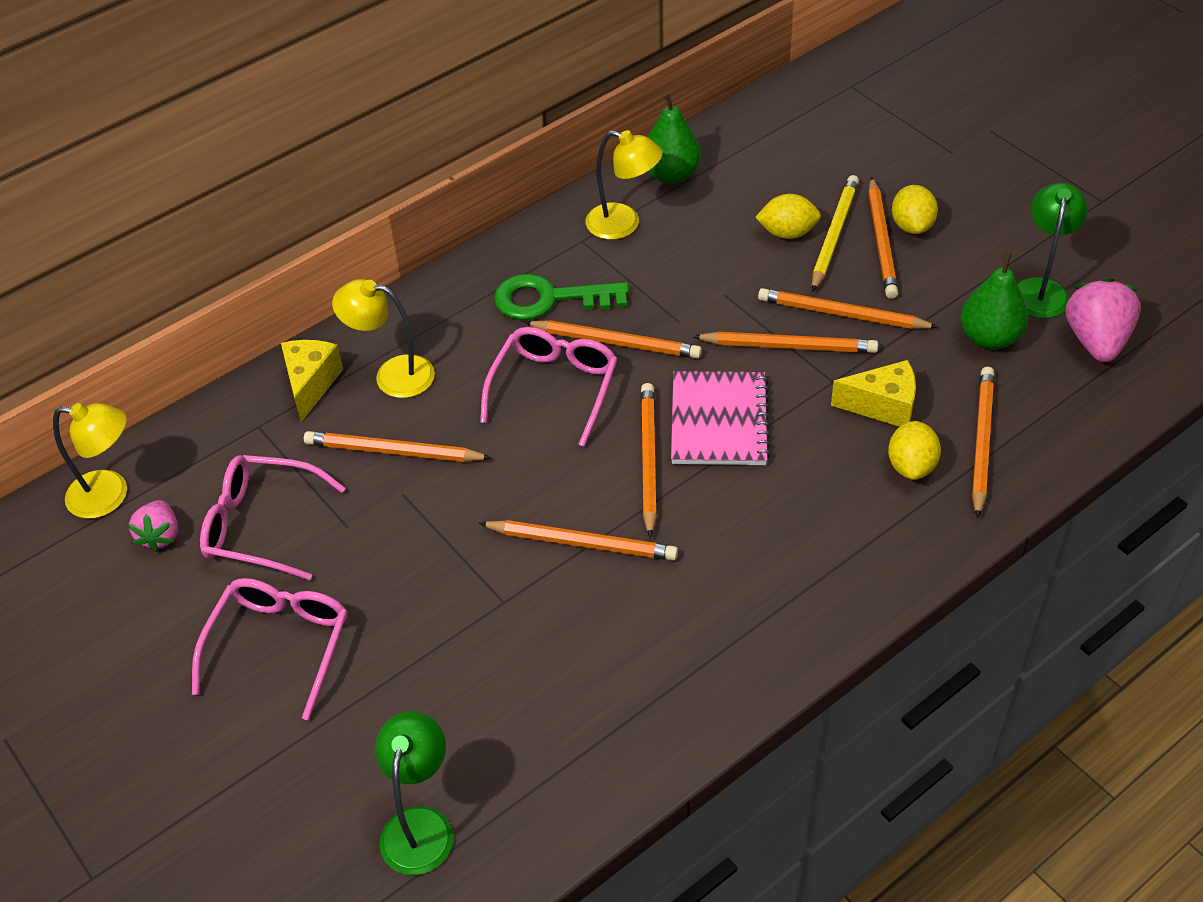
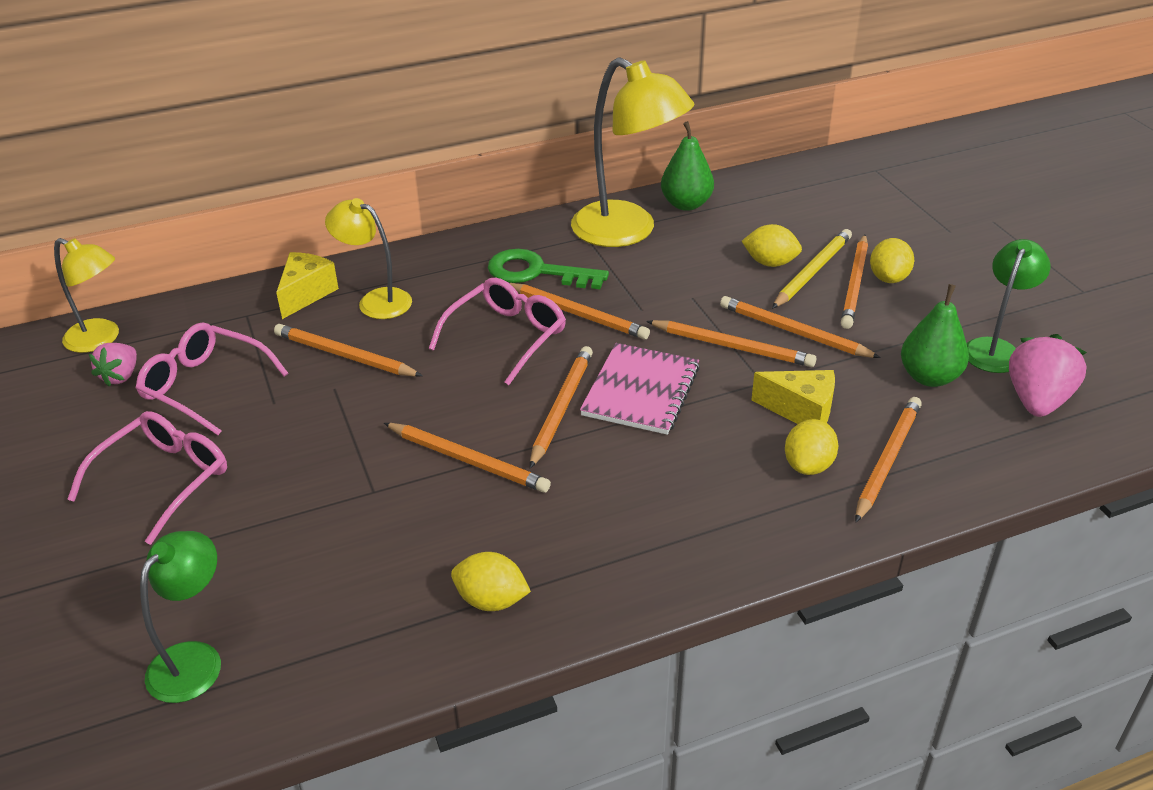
camera: 15 degrees right, 10 degrees down
yellow lamp [586,130,663,240] -> yellow lamp [571,57,694,247], size x1.72
none -> yellow lemon [451,552,531,611]

